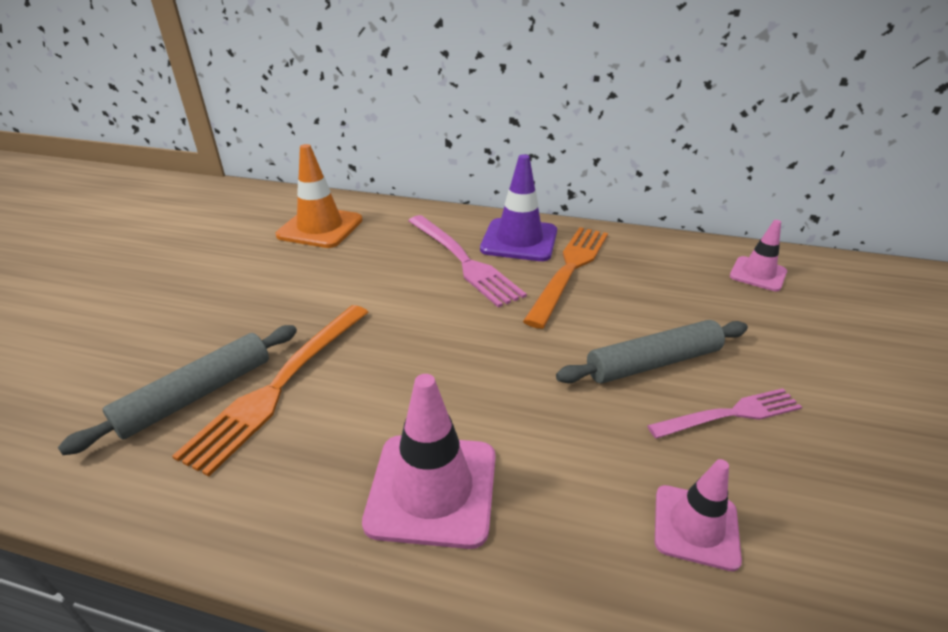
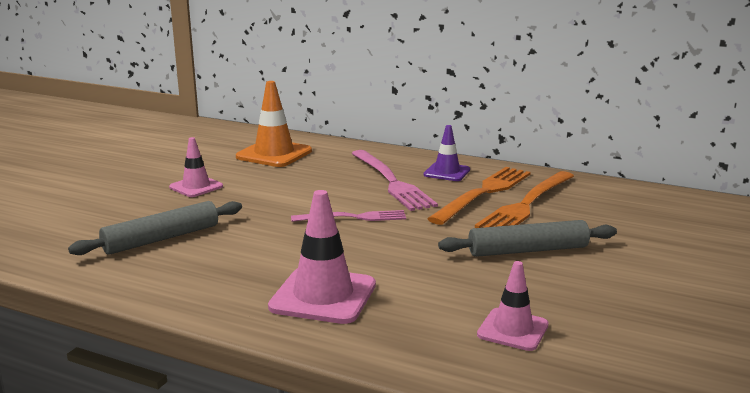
camera: 10 degrees right, 15 degrees down
orange fork [172,305,368,477] -> orange fork moved to [475,171,574,228]
purple traffic cone [480,154,557,261] -> purple traffic cone [424,125,470,181], size x0.62
pink fork [647,388,802,439] -> pink fork moved to [291,210,406,222]
pink traffic cone [730,220,787,291] -> pink traffic cone moved to [169,137,223,197]

